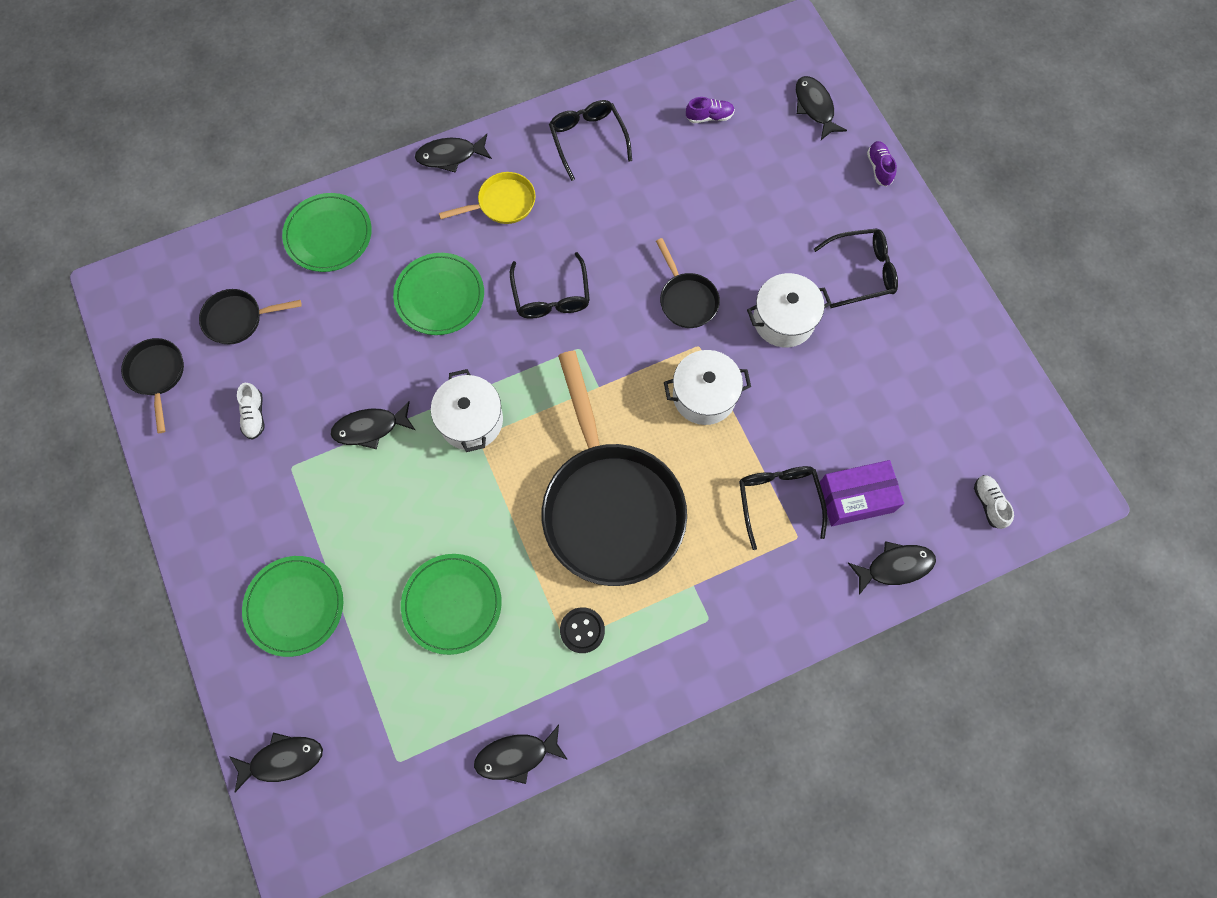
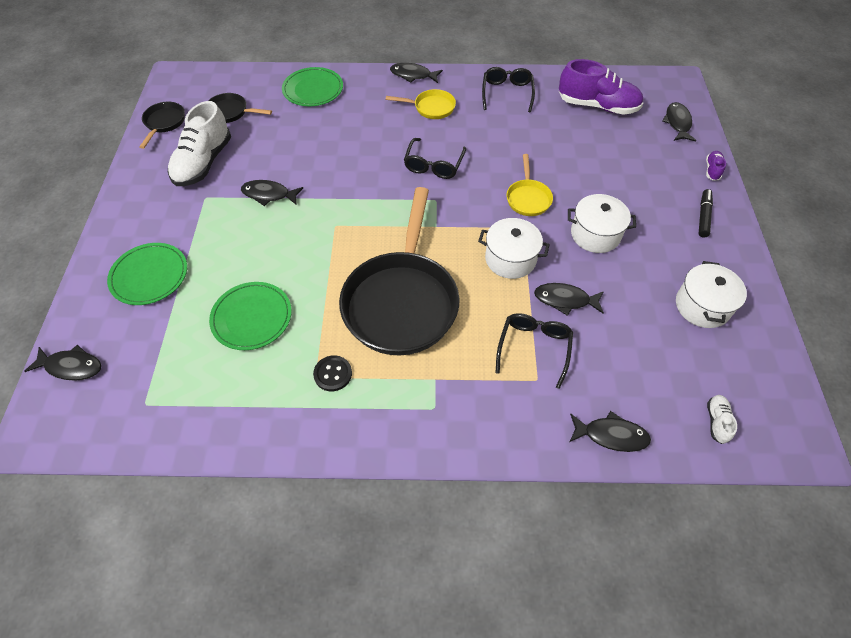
camera: 25 degrees right, 15 degrees down
white shoe [237,383,264,440] -> white shoe [168,101,231,186], size x2.29
green plate [393,253,484,335] -> none
white pot [431,369,503,452] -> white pot moved to [676,261,747,328]
black fish [474,725,568,784] -> black fish moved to [534,283,604,316]
black pan [656,238,720,328] -> yellow pan [507,154,553,216]
purple shoe [686,97,735,123] -> purple shoe [559,59,643,115], size x2.29
black glasses [814,228,898,308] -> none
purple box [820,460,904,526] -> none
none -> black marker [698,189,713,238]

